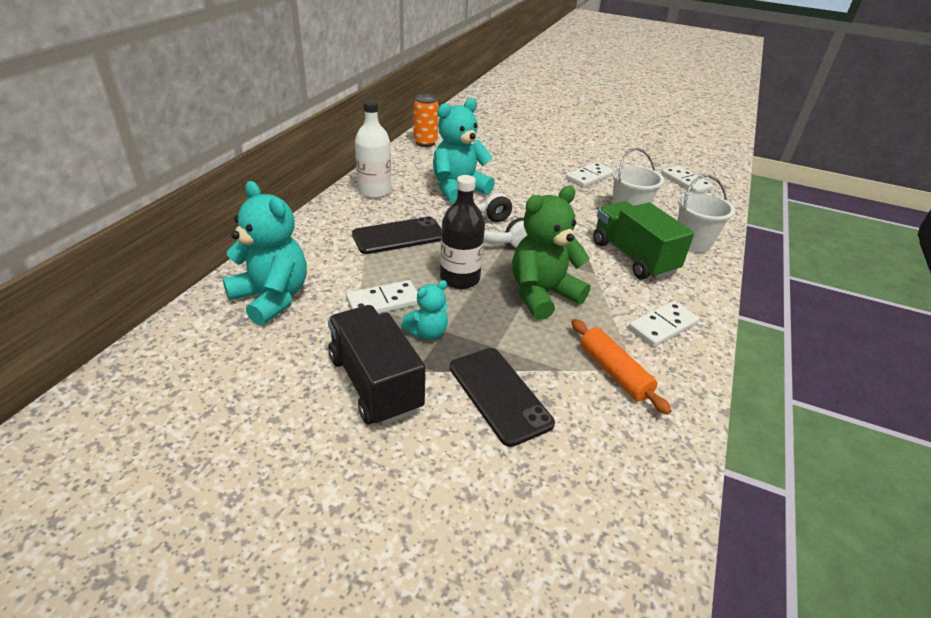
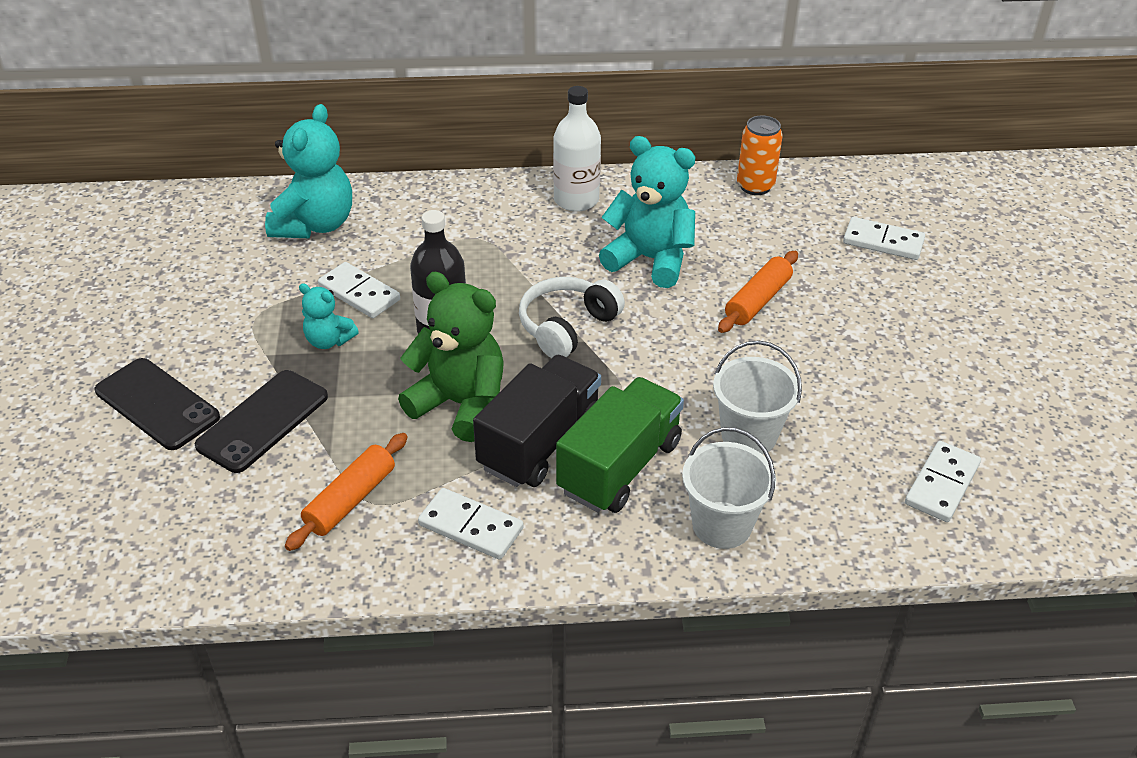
camera: 65 degrees right, 5 degrees up
black truck [328,305,425,426] -> black truck moved to [473,355,601,487]
black phone [352,216,442,254] -> black phone moved to [95,358,220,450]
white domino [566,162,613,188] -> white domino moved to [843,217,925,260]
none -> orange rolling pin [718,251,798,333]

